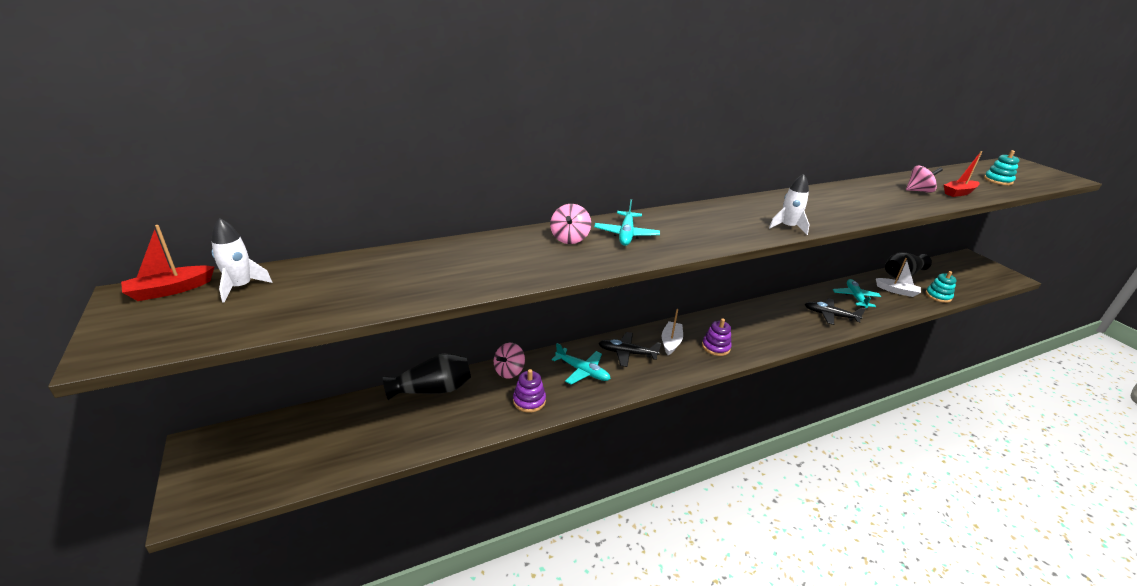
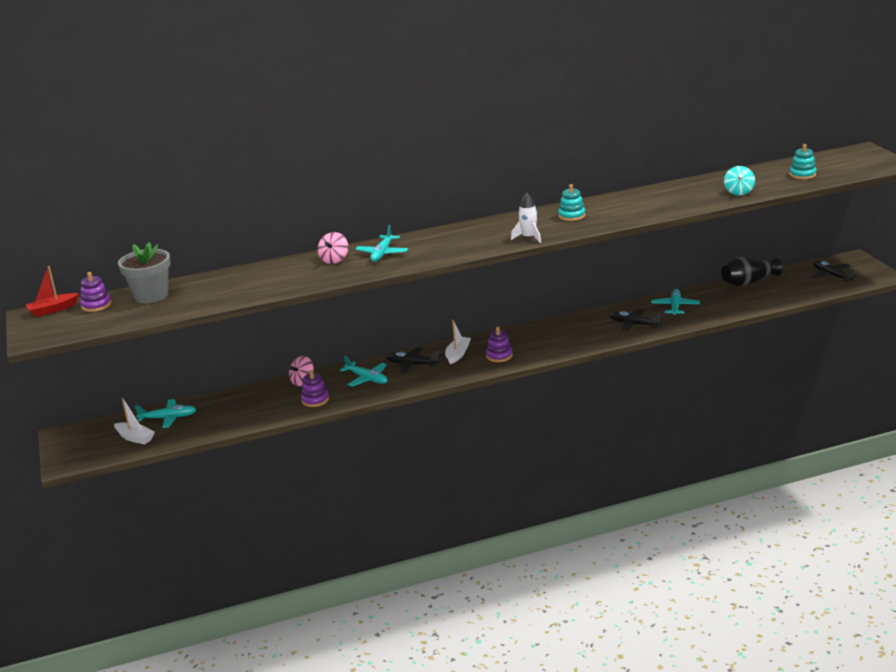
camera: 10 degrees right, 5 degrees down
white rocket [211,218,272,303] -> purple stacking toy [80,272,111,312]
black vase [383,353,471,400] -> none
white boat [876,258,921,297] -> white boat moved to [114,398,155,445]
pink spinning top [906,166,943,193] -> none
turquoise stacking toy [925,271,957,303] -> turquoise stacking toy moved to [558,184,585,221]
red boat [944,151,982,197] -> turquoise spinning top [724,166,755,196]
none -> grey flower pot [118,242,170,303]
none -> turquoise plane [135,399,197,428]
none -> black plane [812,261,858,282]

